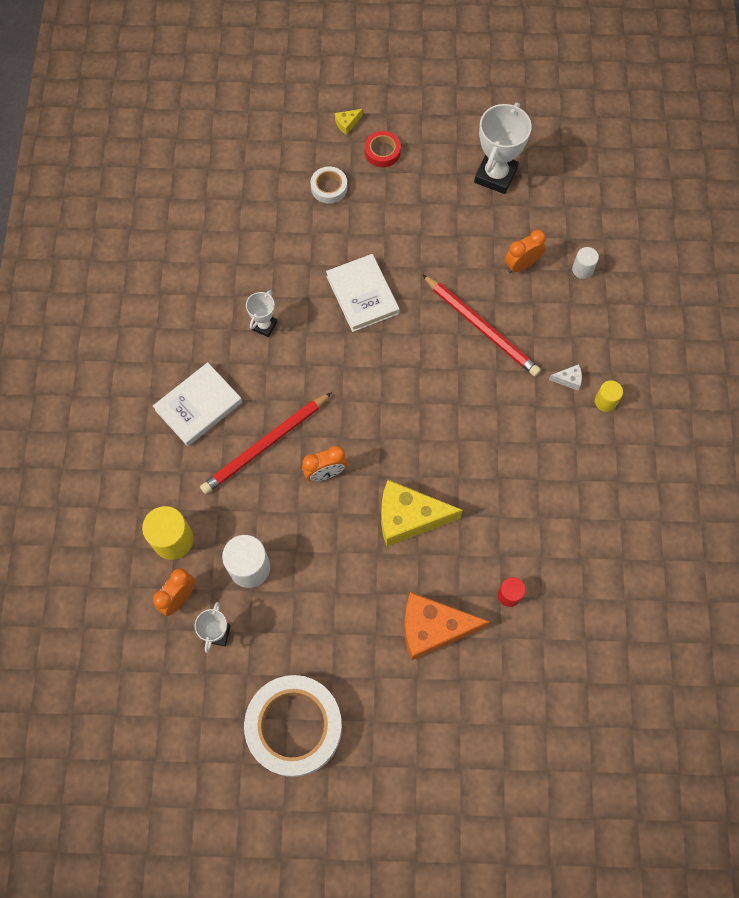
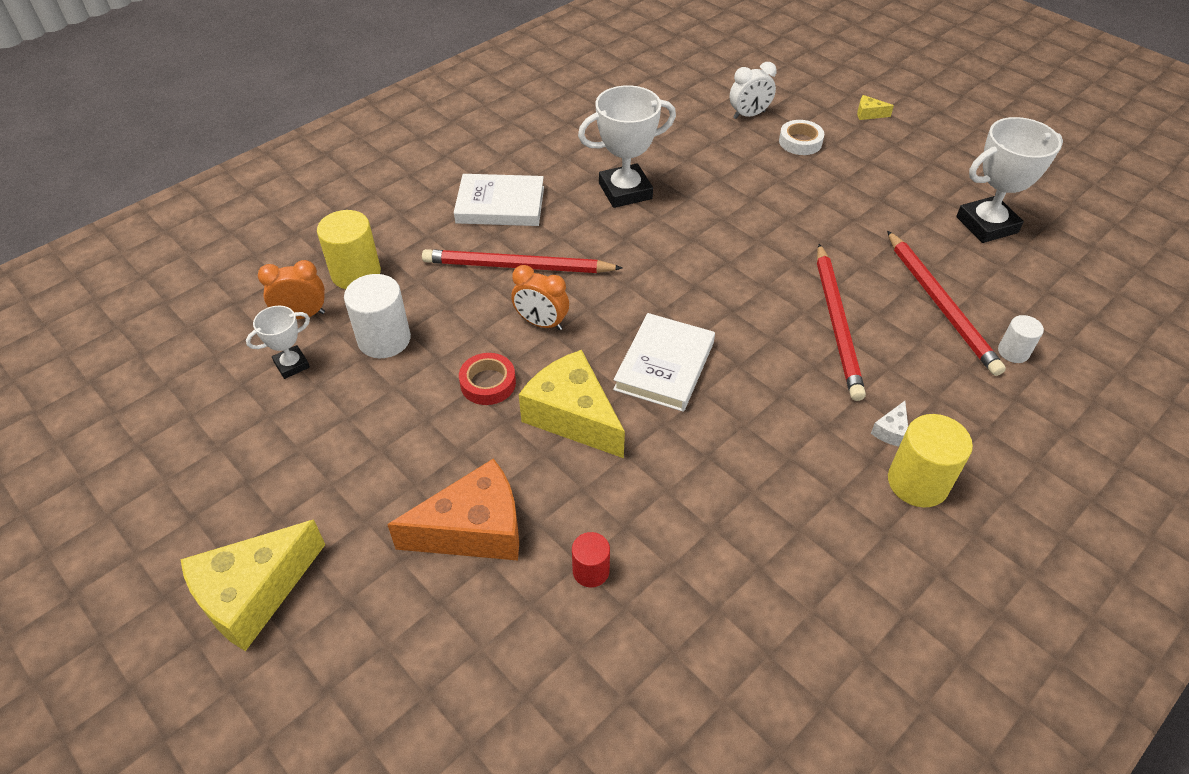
camera: 45 degrees right, 20 degrees down
white tape [244,675,342,777] -> none
white trophy [246,290,277,337] -> white trophy [578,85,676,208], size x1.85
white book [326,254,400,332] -> white book moved to [613,313,715,412]
red tape [365,131,401,167] -> red tape moved to [459,353,516,405]
orange cheese [404,592,490,661] -> orange cheese turned 120 degrees clockwise [387,458,519,560]
orange clock [505,230,546,273] -> red pencil [887,231,1006,376]
white cheese [549,364,582,390] -> white cheese turned 75 degrees clockwise [871,401,908,446]
yellow cylinder [595,381,623,412] -> yellow cylinder [888,414,973,508], size x1.75
none -> yellow cheese [180,519,325,651]
none -> white clock [730,62,777,119]

